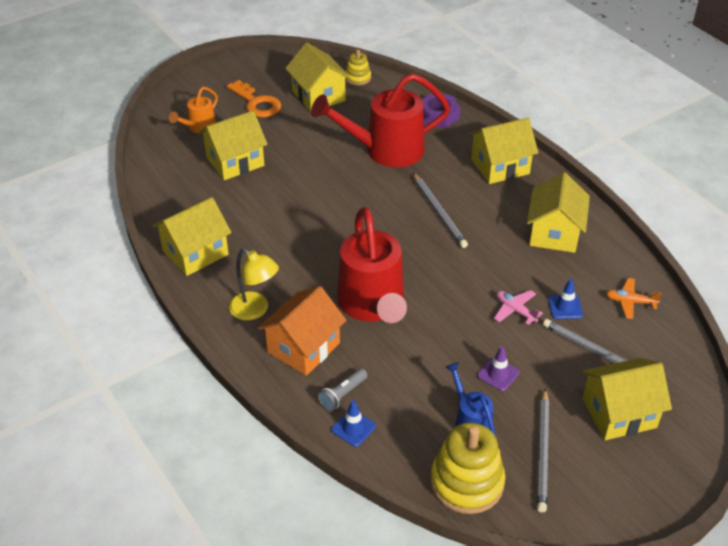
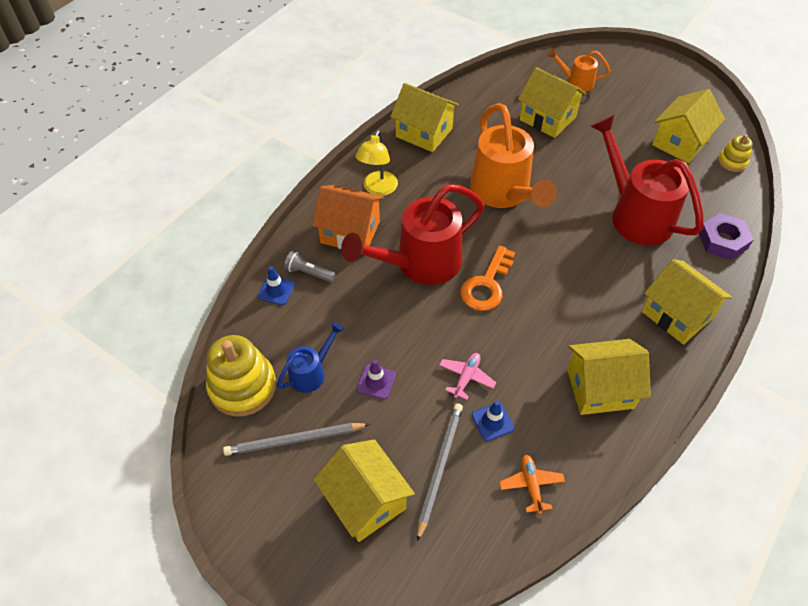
camera: 70 degrees right, 10 degrees up
orange key [227,80,281,118] -> orange key moved to [460,246,515,311]
grey pencil [413,173,468,248] -> none
none -> orange watering can [470,103,557,208]

